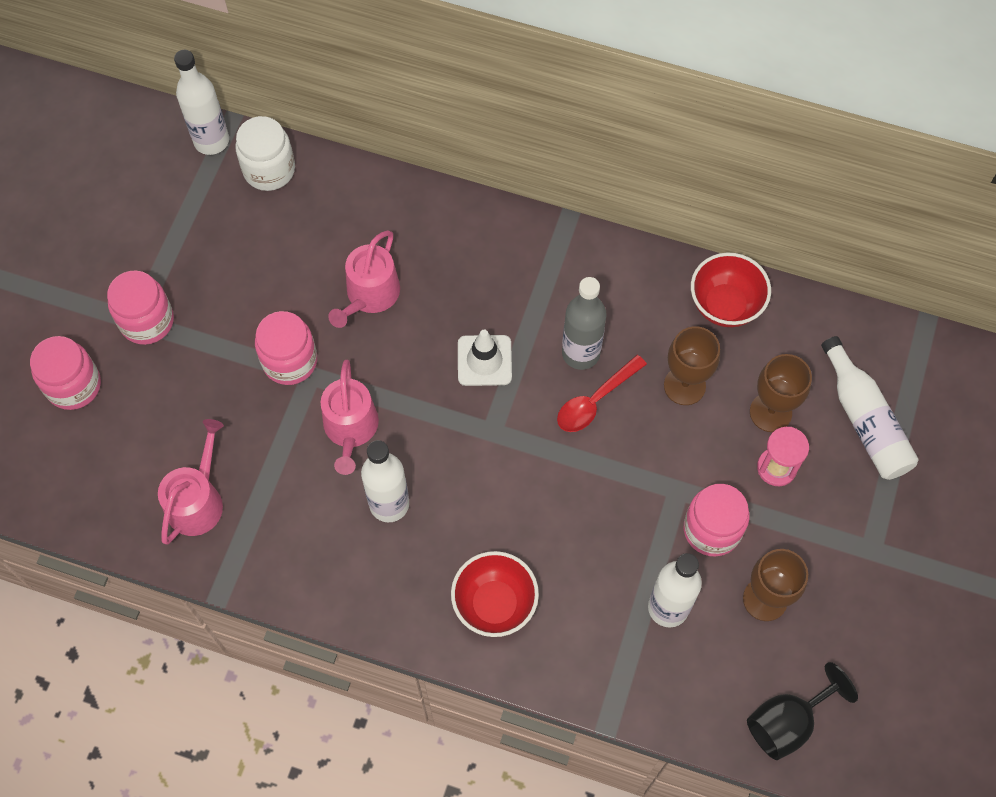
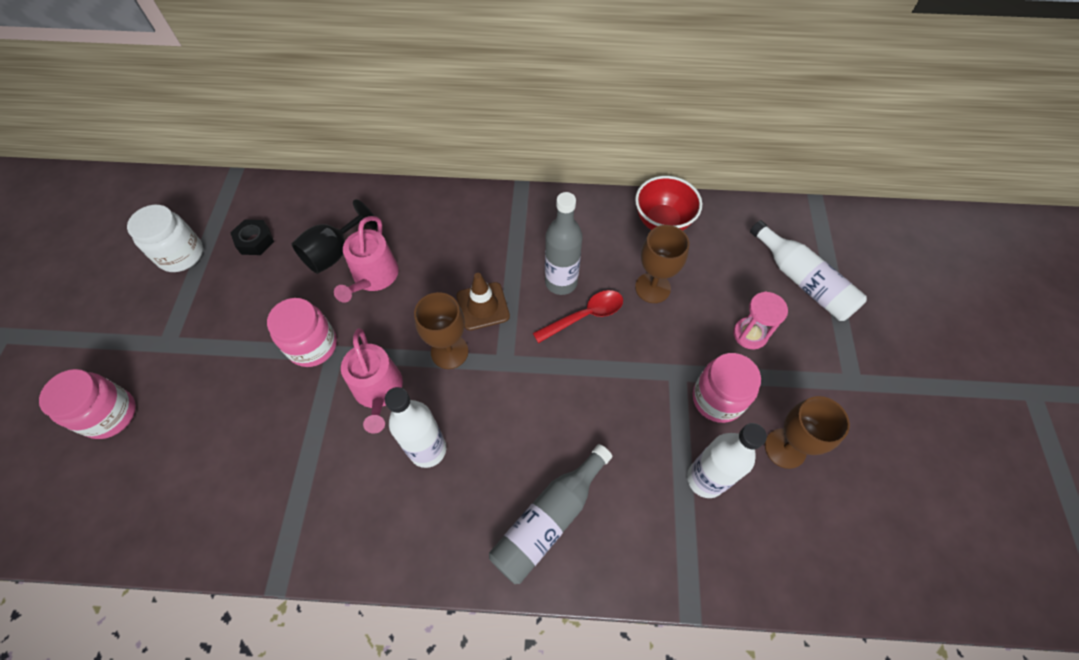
camera: 15 degrees left, 5 degrees down
pink jar [107,270,174,345] -> none
pink watering can [158,419,224,545] -> none
white bottle [174,50,229,155] -> none
white jar [235,116,295,191] -> white jar moved to [127,205,203,272]
red bowl [451,551,539,637] -> grey bottle [489,444,612,584]
white traffic cone [458,330,512,386] -> brown traffic cone [457,273,510,331]
red spoon [557,355,647,432] -> red spoon turned 150 degrees counterclockwise [533,290,623,343]
black goblet [747,662,858,760] -> black goblet moved to [292,199,378,274]
brown goblet [750,354,812,432] -> brown goblet moved to [414,292,468,369]
none -> black nut [230,220,274,255]

